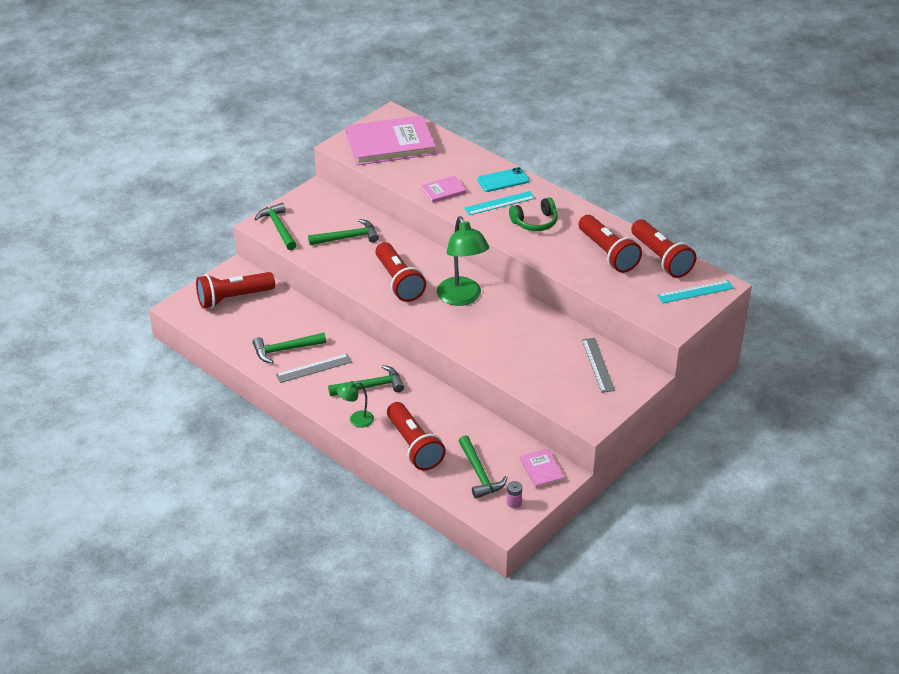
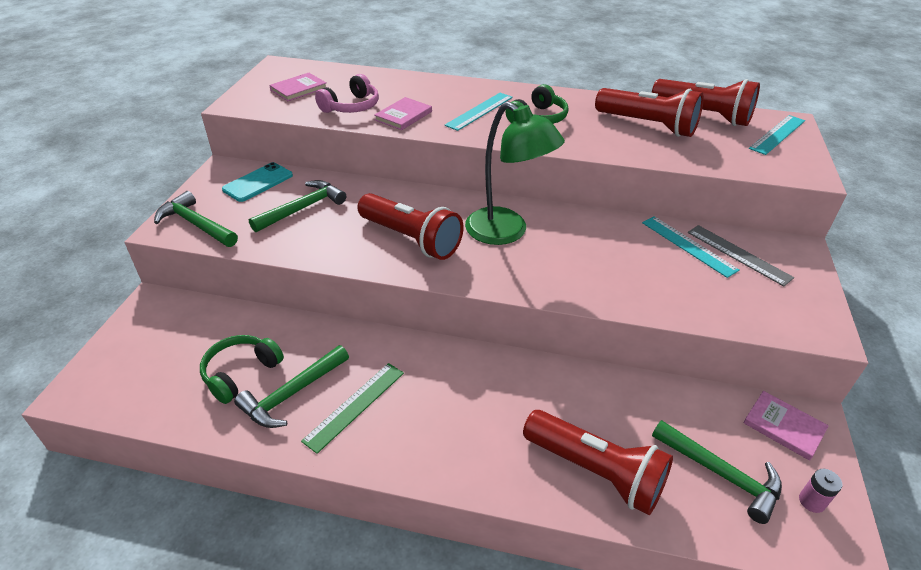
camera: 30 degrees left, 0 degrees up
red flashlight [196,272,275,309] -> none
grey ruler [276,354,352,383] -> green ruler [301,363,404,454]
green hammer [328,365,404,396] -> none
green lamp [337,381,374,428] -> none
pink book [346,115,436,166] -> pink book [269,73,327,101], size x0.45
turquoise phone [477,167,529,192] -> turquoise phone moved to [222,162,293,202]
none -> green headphones [200,335,284,404]
none -> pink headphones [315,74,379,113]
none -> turquoise ruler [642,216,739,278]

